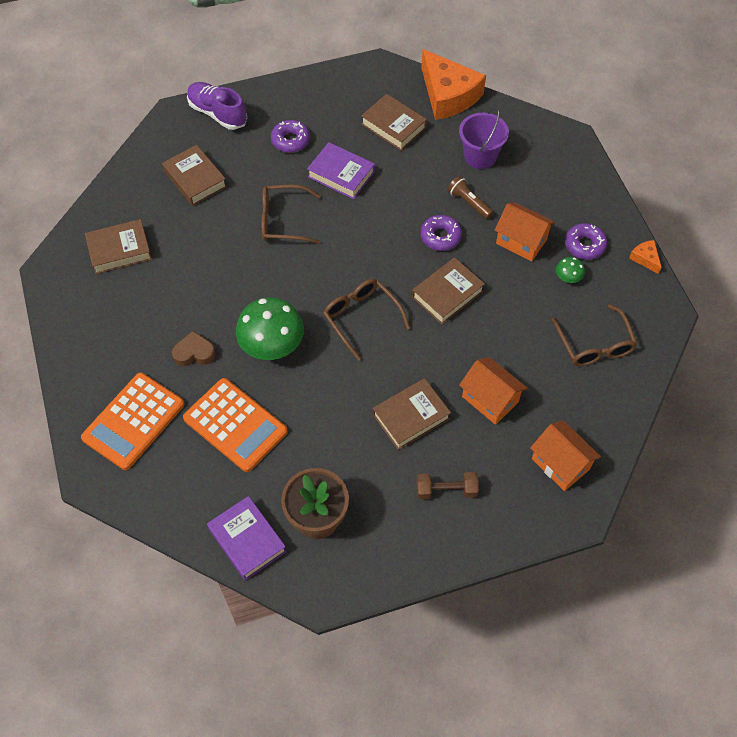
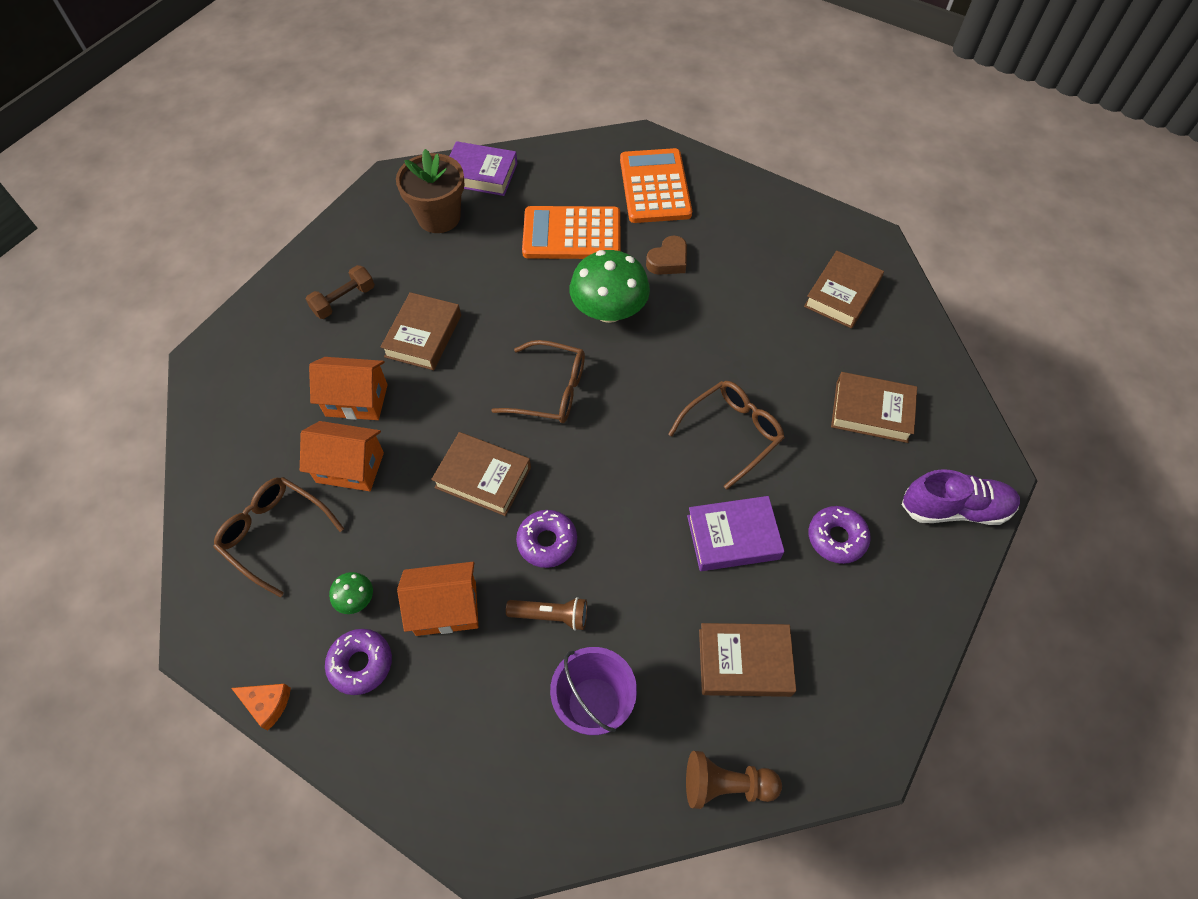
camera: 140 degrees right, 0 degrees up
brown book [412,257,485,324] -> brown book turned 75 degrees counterclockwise [431,432,531,516]
orange cheese [421,49,486,120] -> brown pawn [686,751,782,809]
orange house [530,421,601,491] -> orange house moved to [300,421,384,491]

